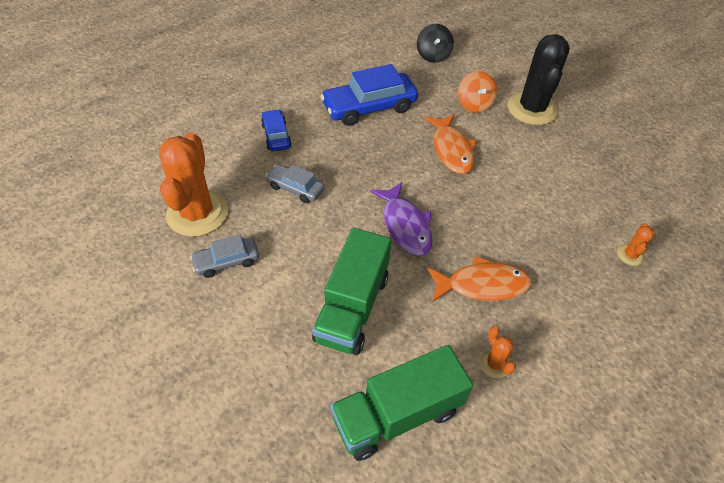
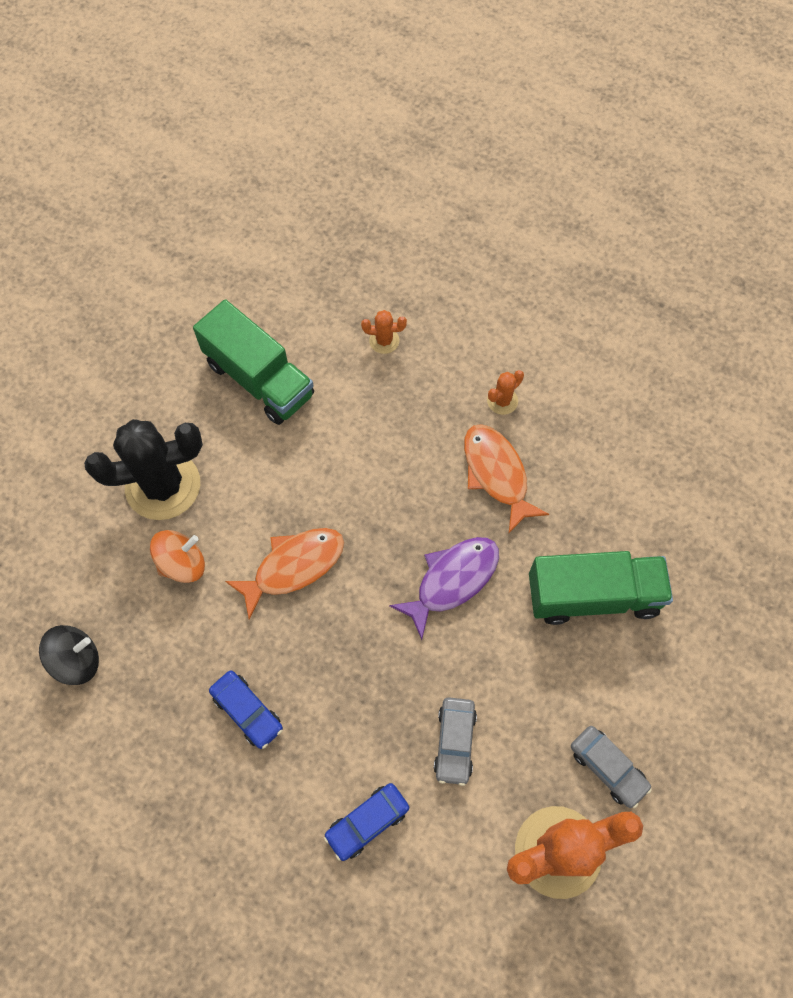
camera: 110 degrees left, 15 degrees up
blue car [321,64,418,126] -> blue car [209,671,283,749], size x0.55
green truck [330,345,473,461] -> green truck moved to [193,299,314,425]
orange cactus [479,326,516,378] -> orange cactus moved to [487,370,524,415]

